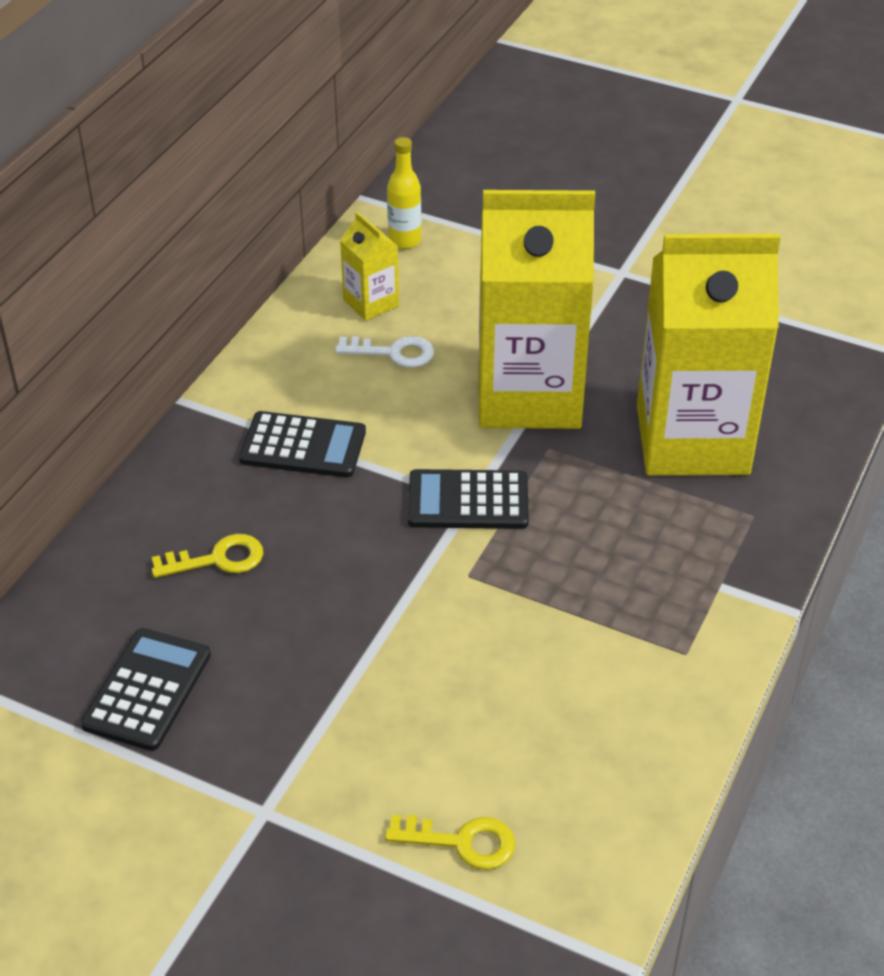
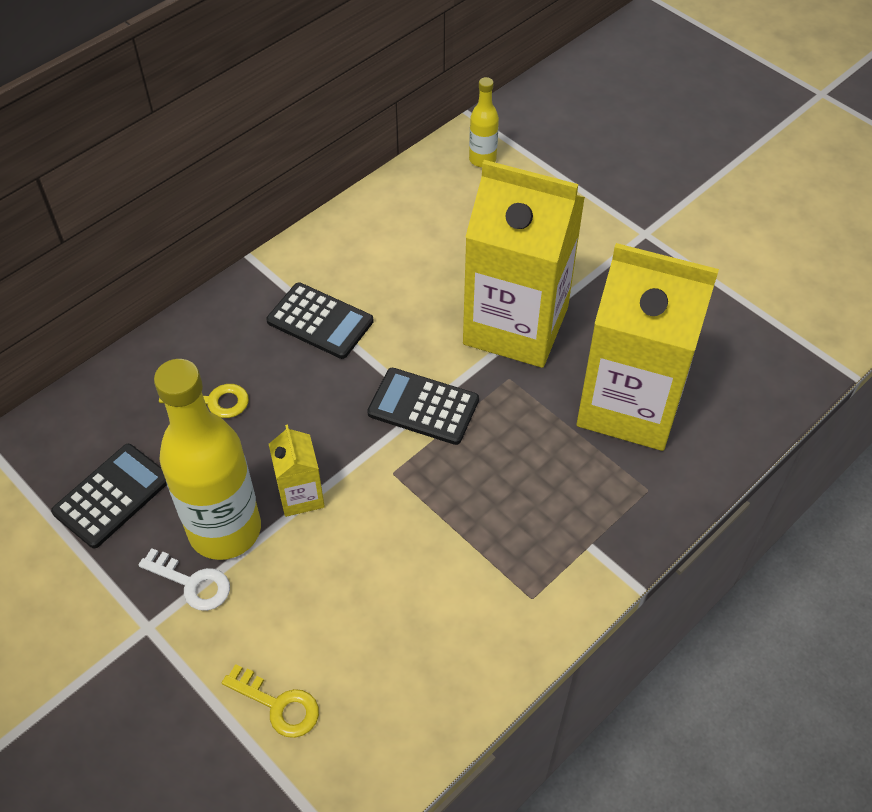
camera: 20 degrees right, 10 degrees up
white key [335,336,434,368] -> white key moved to [138,548,230,611]
yellow carton [340,212,399,321] -> yellow carton moved to [269,425,325,517]
none -> yellow bottle [154,359,261,560]

